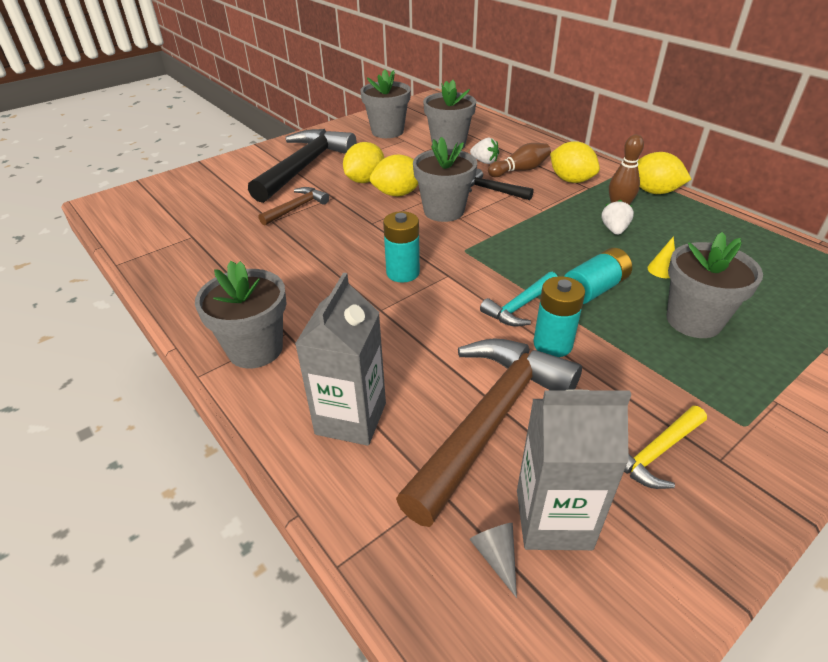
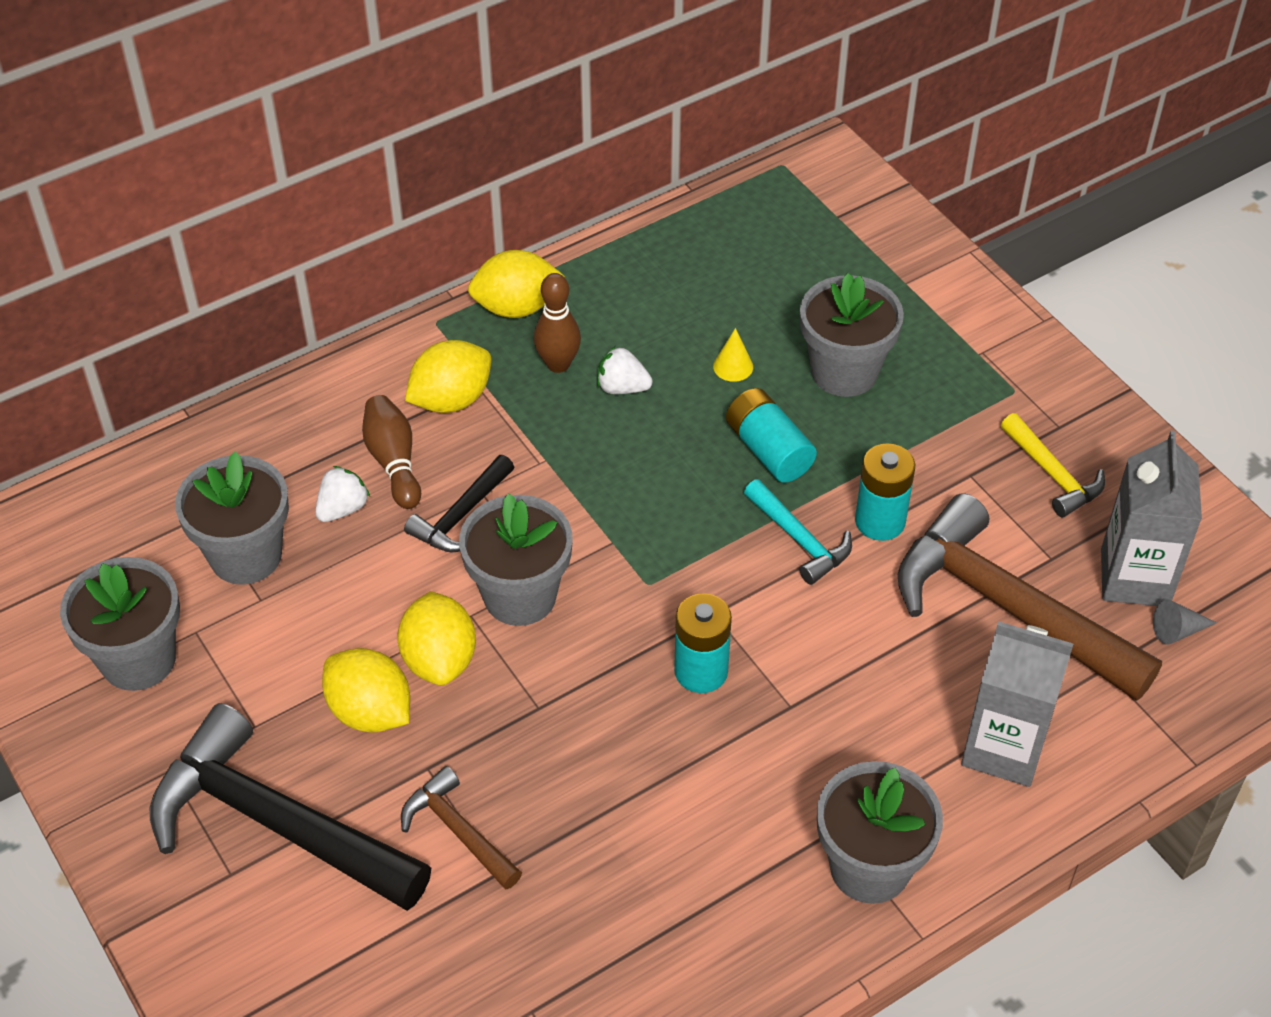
camera: 85 degrees left, 10 degrees up
yellow lemon [638,152,692,194] -> yellow lemon turned 45 degrees clockwise [468,250,565,318]

